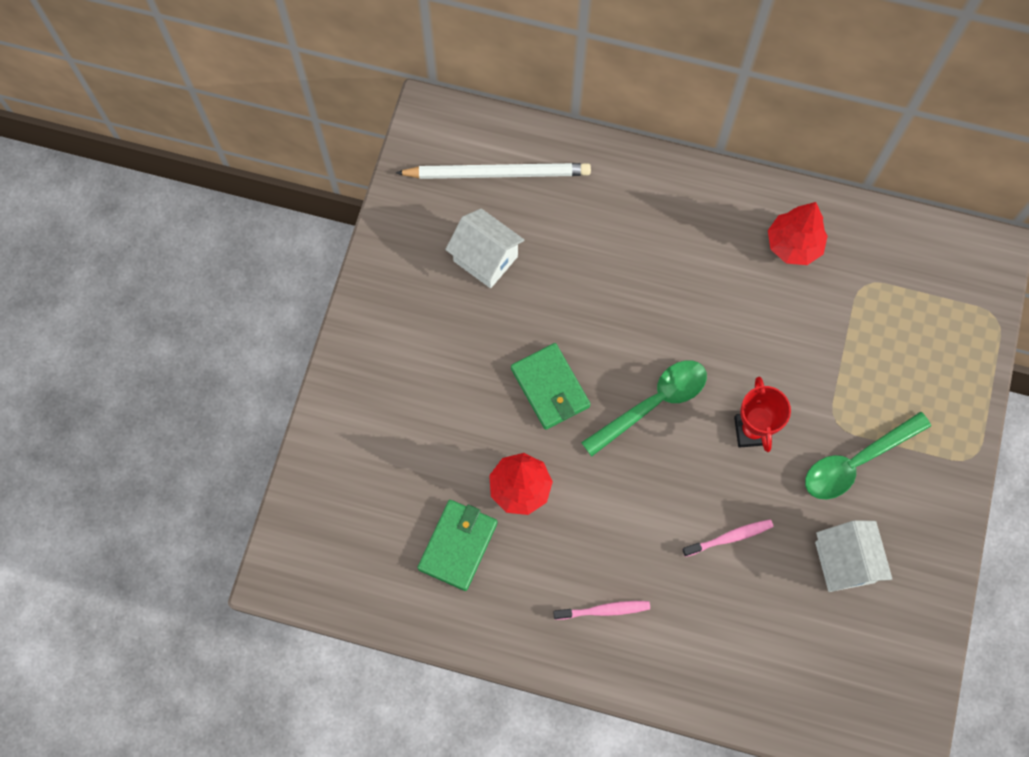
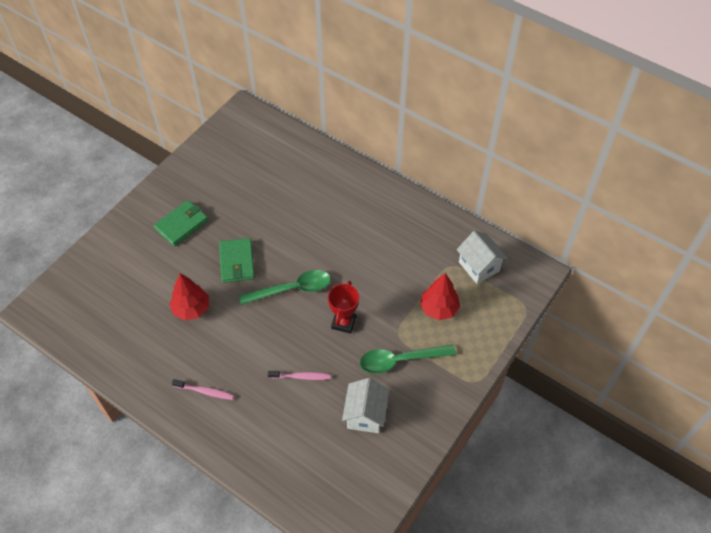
camera: 20 degrees right, 15 degrees down
white pencil [396,163,591,179] -> none
green wallet [417,500,497,591] -> green wallet moved to [154,200,208,246]
white house [445,209,524,288] -> white house moved to [457,231,508,284]
red tree [768,202,828,265] -> red tree moved to [420,273,460,320]

